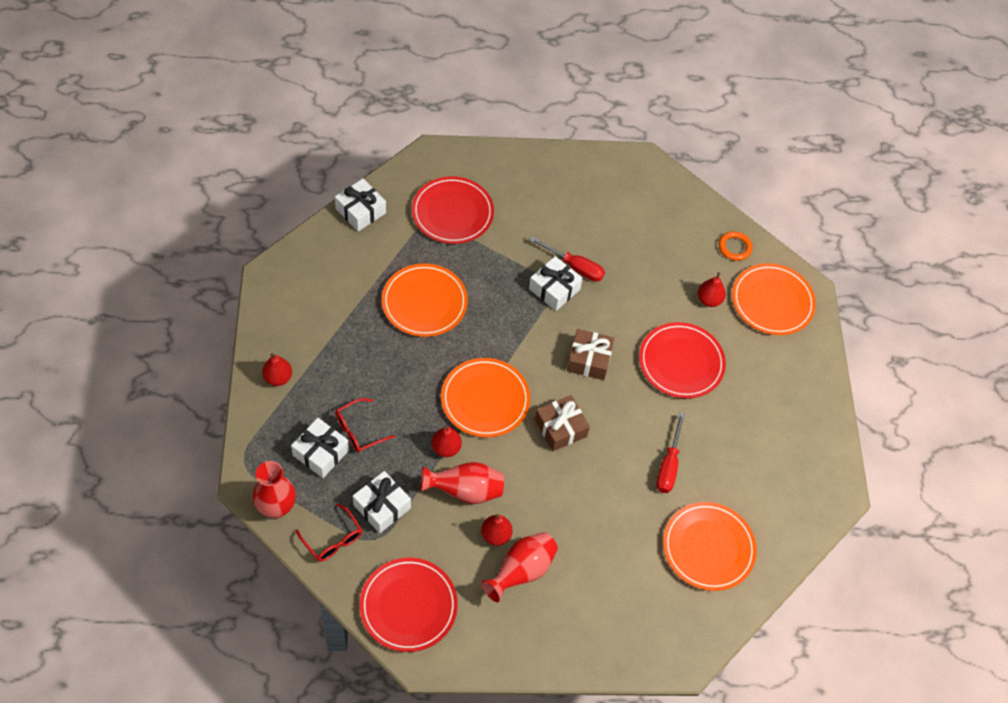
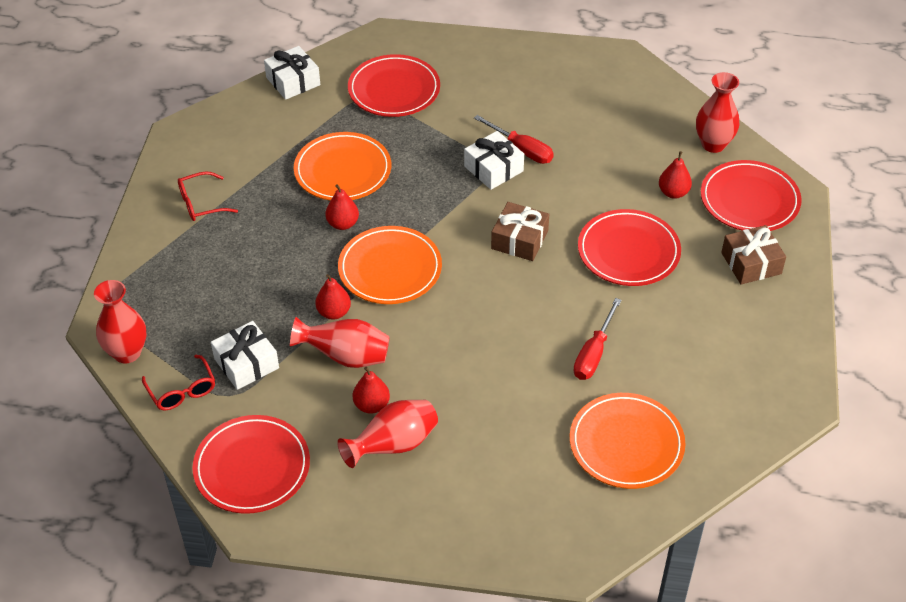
camera: 15 degrees right, 10 degrees down
red pear [262,353,292,386] -> red pear moved to [325,184,359,230]
white gift [291,418,349,478] -> none
red glasses [335,398,395,453] -> red glasses moved to [178,171,238,221]
brown gift [535,395,590,451] -> brown gift moved to [721,225,786,284]
orange ring [719,231,753,261] -> red vase [696,72,739,153]
orange plate [732,263,816,335] -> red plate [701,160,802,231]

